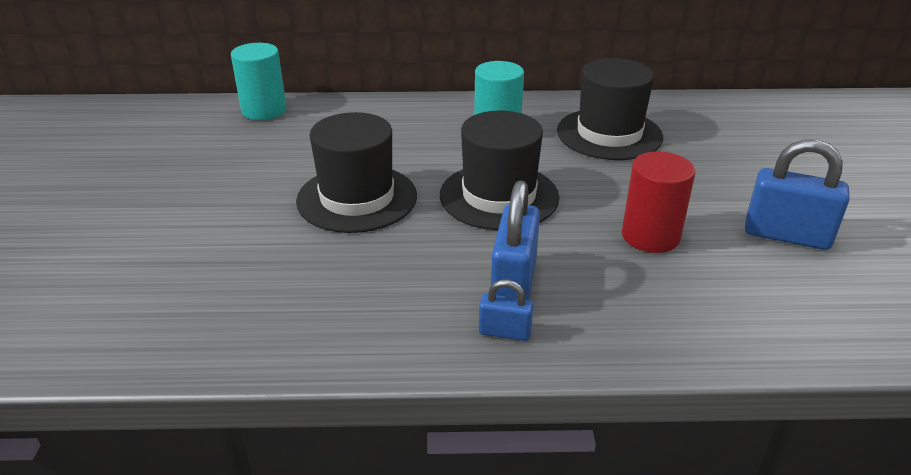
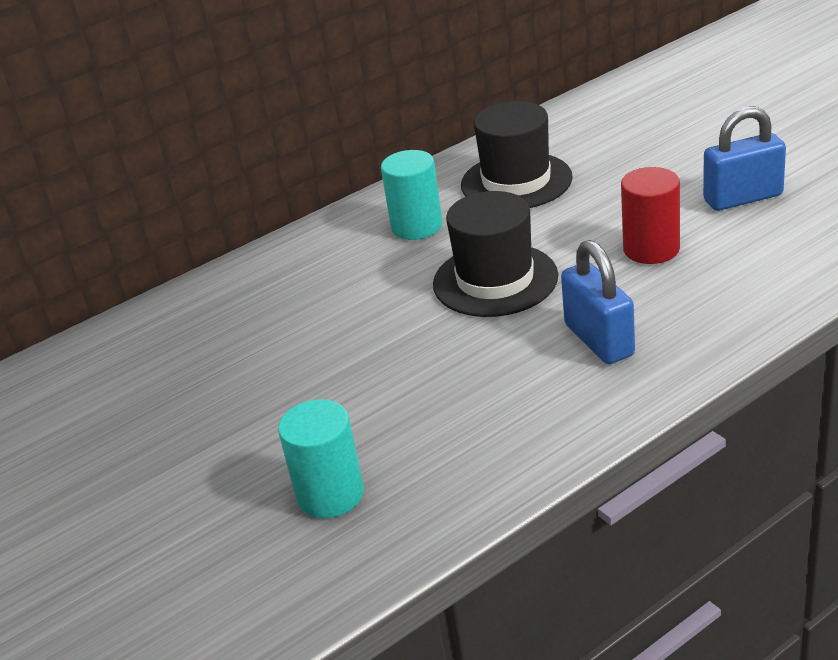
camera: 30 degrees left, 0 degrees up
turquoise cylinder [231,43,287,120] -> turquoise cylinder moved to [278,399,364,518]
black hat [296,112,417,233] -> none
blue padlock [479,280,533,341] -> none

